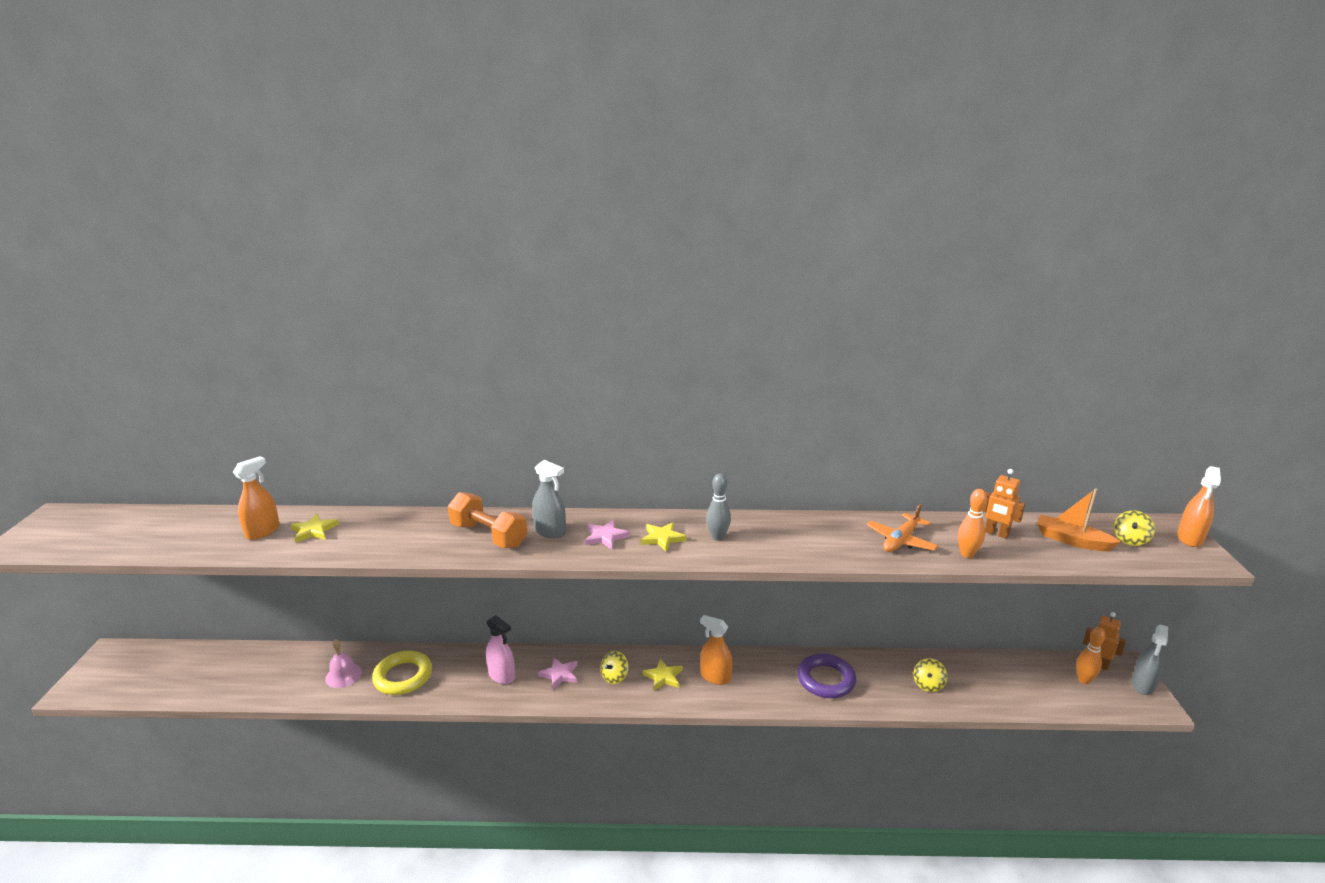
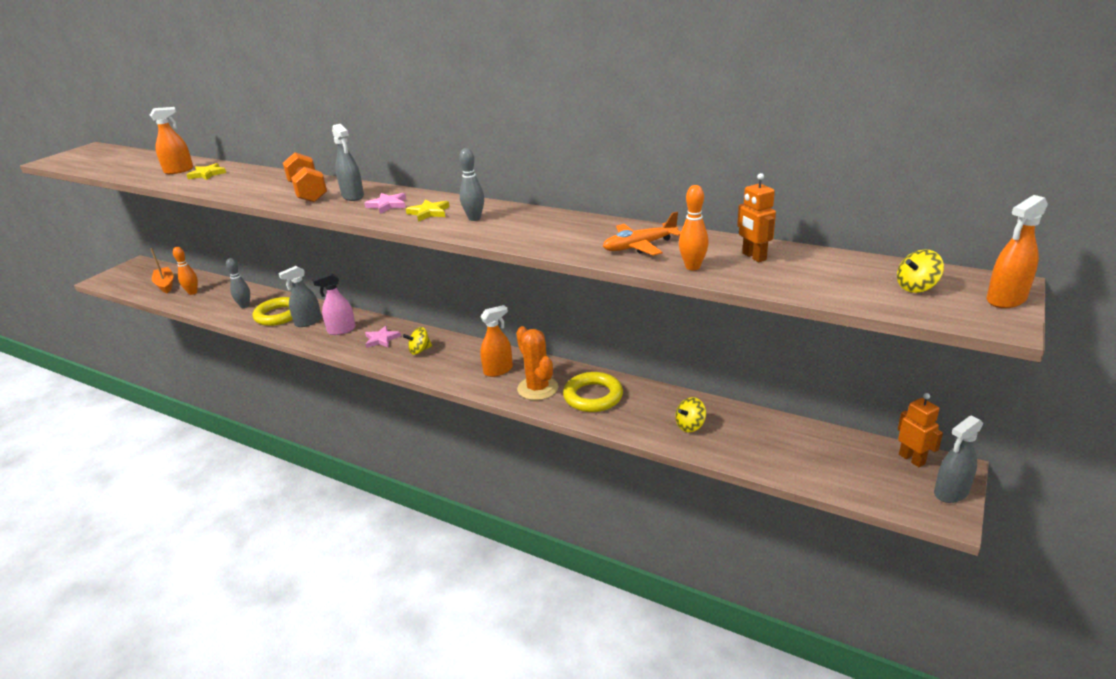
camera: 30 degrees right, 5 degrees up
pink bell [325,639,362,688] -> grey bowling pin [226,258,250,308]
pink spray bottle [486,615,515,684] -> pink spray bottle turned 90 degrees clockwise [313,273,356,335]
yellow star [642,659,683,691] -> none
orange spray bottle [700,615,732,685] -> orange spray bottle turned 90 degrees clockwise [480,305,513,377]
purple ring [797,653,856,698] -> yellow ring [563,372,623,412]
orange boat [1037,488,1121,551] -> orange boat moved to [151,248,174,294]
orange bowling pin [1076,627,1106,684] -> orange bowling pin moved to [173,247,198,295]
none -> grey spray bottle [278,266,322,327]
none -> orange cactus [516,326,559,400]

